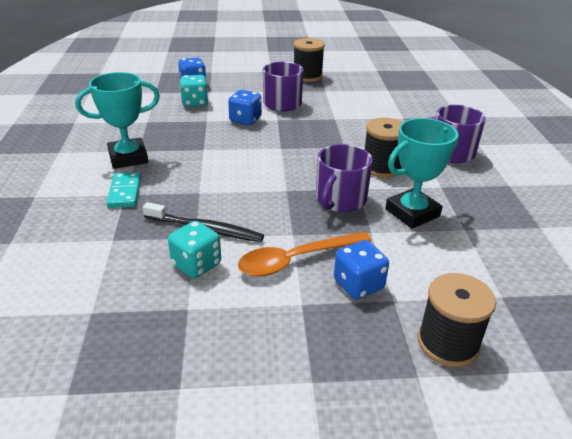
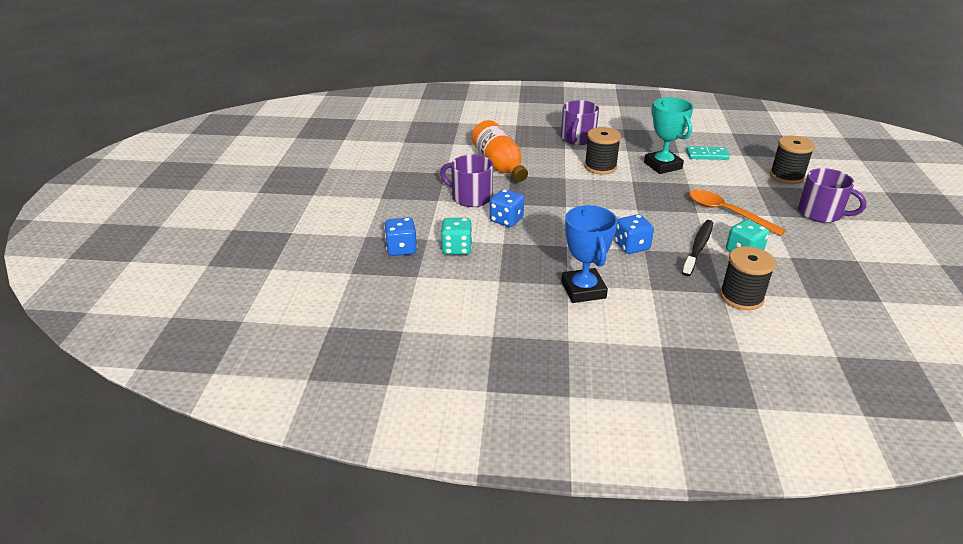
camera: 80 degrees left, 0 degrees up
turquoise trophy [75,72,160,169] -> blue trophy [561,205,618,303]
turquoise domino [106,172,141,208] -> turquoise domino moved to [686,146,730,160]
orange spoon [238,232,372,277] -> orange spoon turned 150 degrees clockwise [689,190,786,236]
black spool [294,38,325,82] -> black spool moved to [720,246,776,310]
purple mug [316,144,373,212] -> purple mug moved to [798,168,866,223]
blue dice [334,240,389,299] -> blue dice moved to [614,214,654,254]
none -> orange bottle [472,120,528,182]

